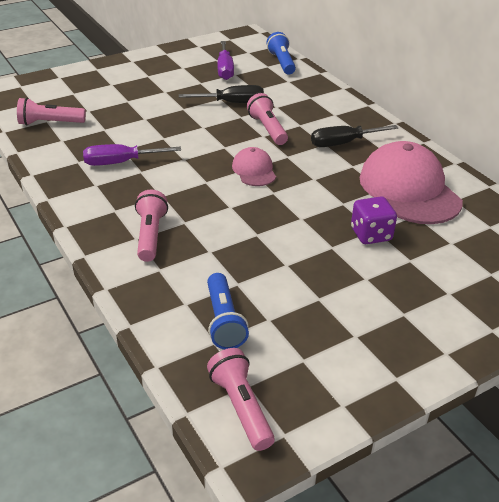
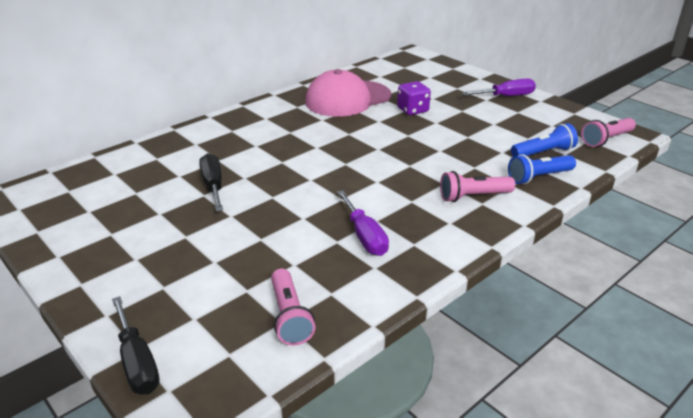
camera: 100 degrees left, 5 degrees down
purple screwdriver [218,41,234,80] -> purple screwdriver moved to [462,79,536,96]
pink cap [232,147,276,186] -> none
pink flashlight [247,93,288,145] -> none
blue flashlight [267,32,296,75] -> blue flashlight moved to [508,154,576,184]
black screwdriver [311,125,398,147] -> black screwdriver moved to [112,296,160,395]

